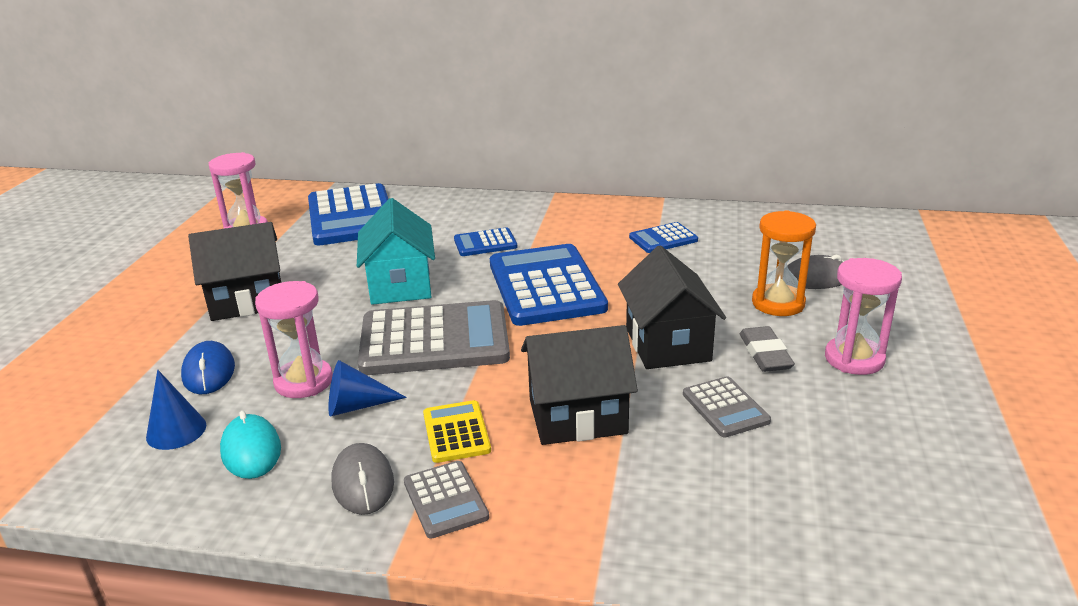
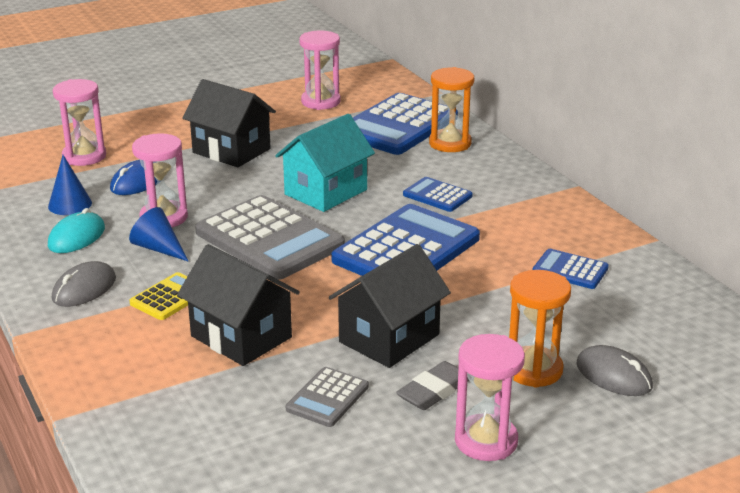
camera: 50 degrees right, 0 degrees up
grey calculator [404,461,489,539] -> none
none -> pink hourglass [53,79,106,166]
none -> orange hourglass [429,67,474,152]

